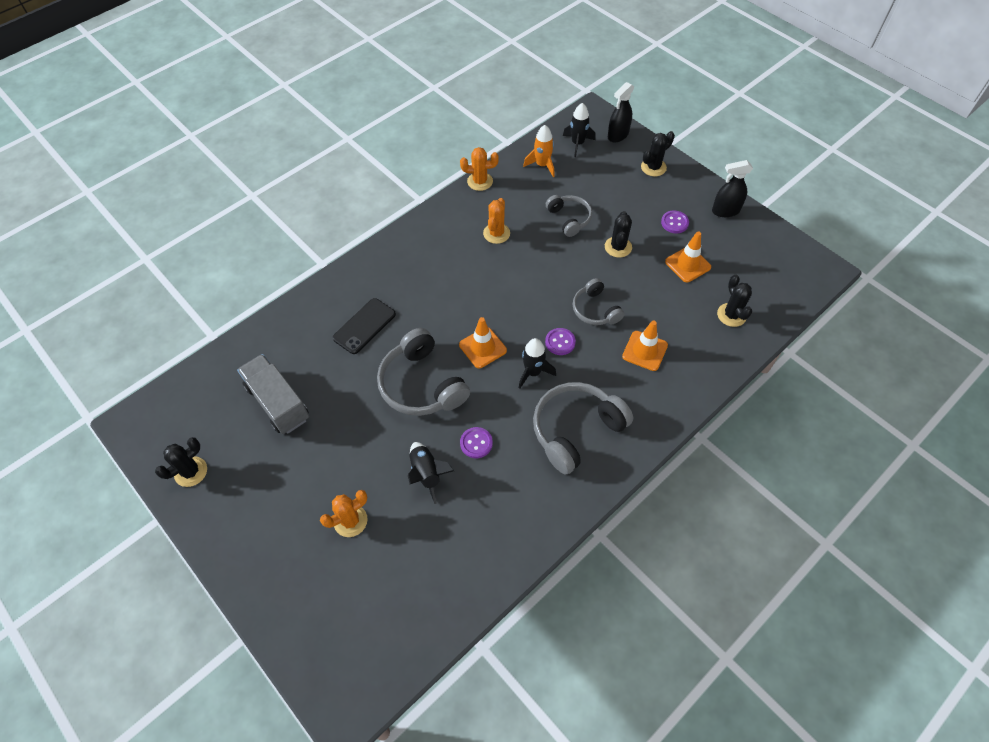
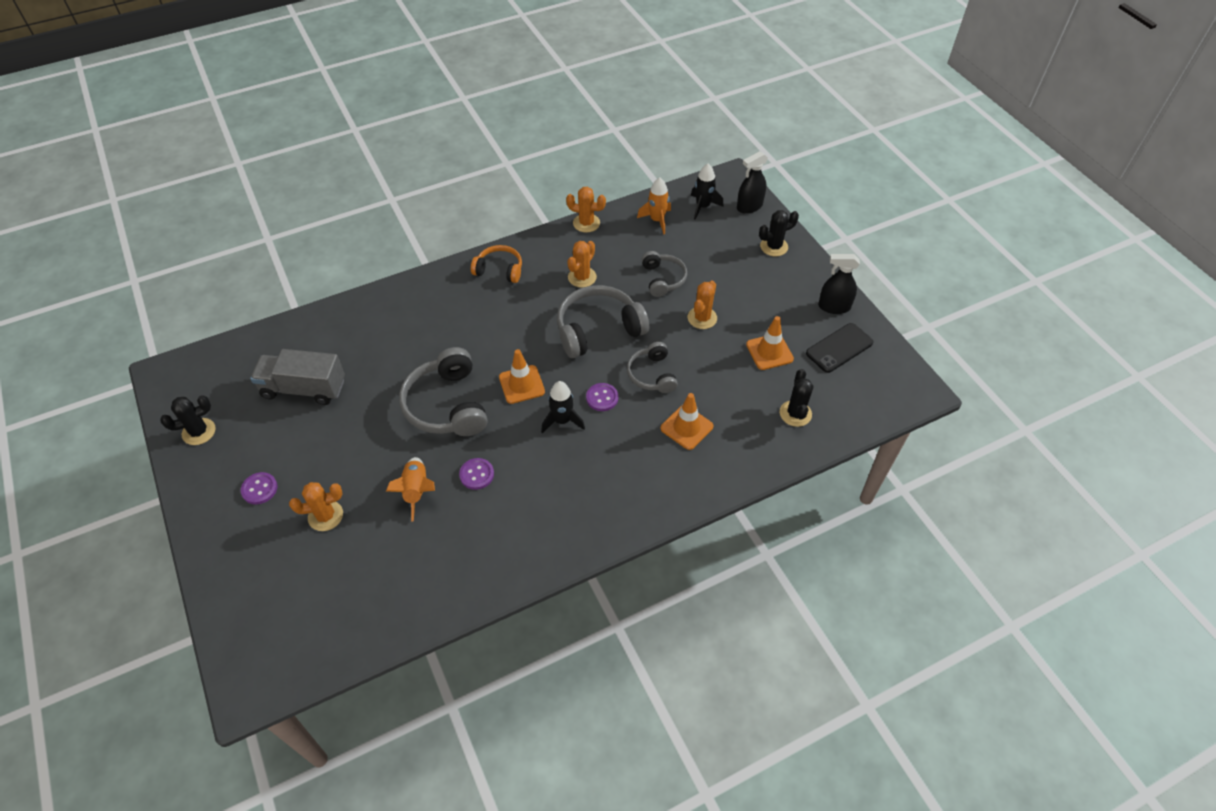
camera: 15 degrees right, 5 degrees down
grey truck [237,354,309,434] -> grey truck turned 60 degrees counterclockwise [250,349,345,405]
black phone [333,298,396,354] -> black phone moved to [806,323,873,373]
black rocket [408,442,454,504] -> orange rocket [386,457,435,521]
grey headphones [533,382,633,475] -> grey headphones moved to [557,285,649,358]
black cactus [605,211,632,258] -> orange cactus [688,281,717,329]
purple button [661,211,689,233] -> purple button moved to [241,472,277,504]
none -> orange headphones [471,245,522,283]

